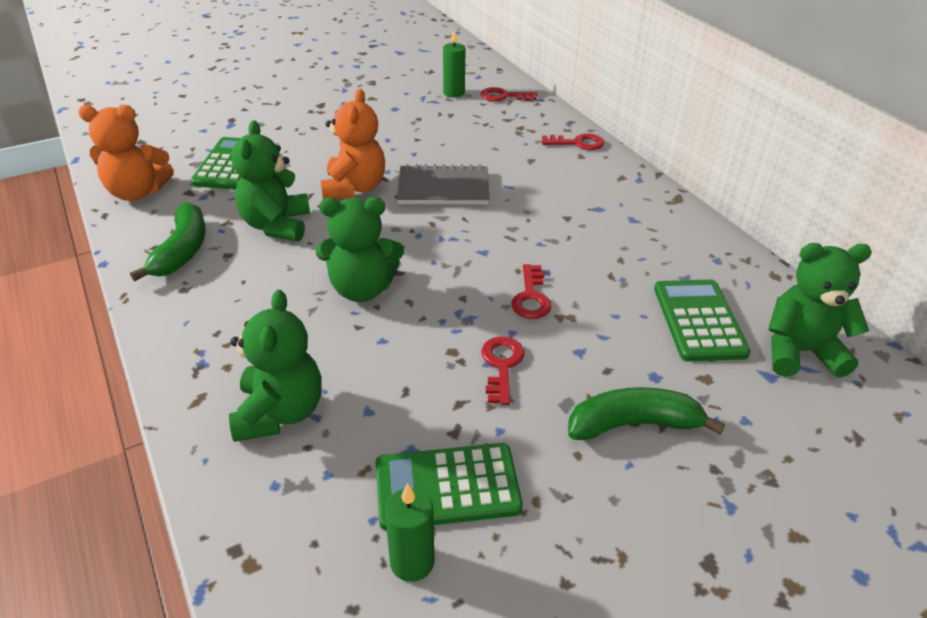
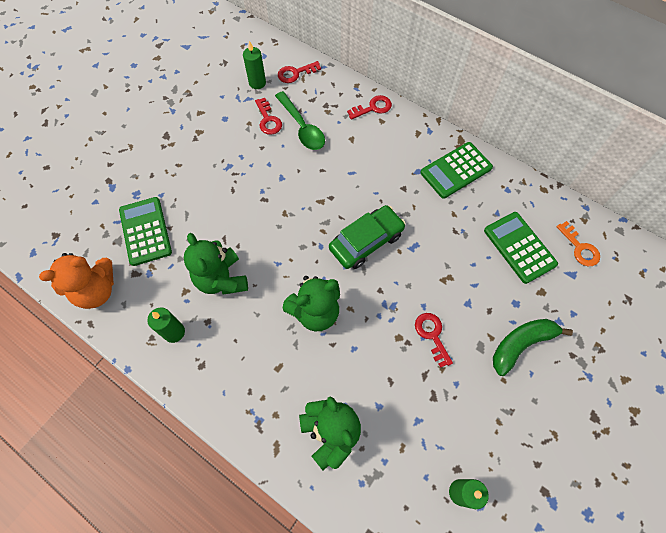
camera: 25 degrees left, 25 degrees up
green banana [130,202,206,281] -> green candle [147,308,185,343]
orange teddy bear [321,89,385,199] -> none
green calculator [376,443,523,530] -> green calculator moved to [420,142,493,199]
grey notebook [397,164,490,205] -> none
red key [511,264,552,319] -> red key moved to [255,98,282,135]
green teddy bear [768,243,872,378] -> orange key [556,221,600,266]
none -> green spoon [275,91,325,150]
none -> green car [329,205,406,269]

